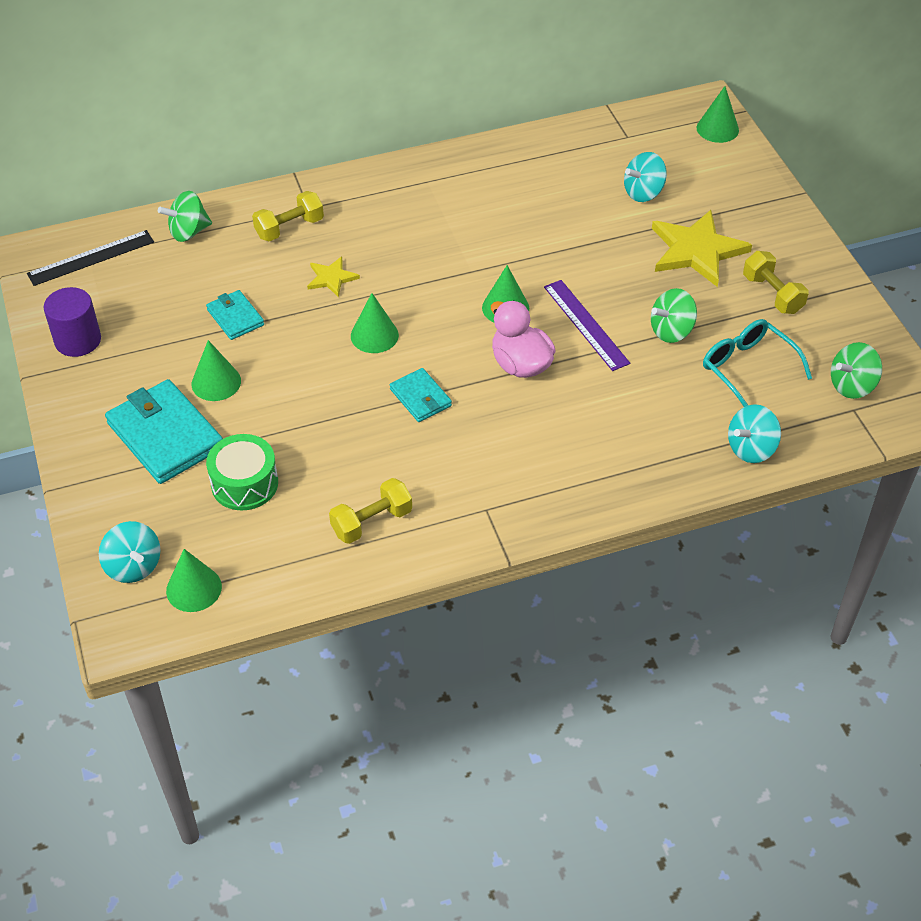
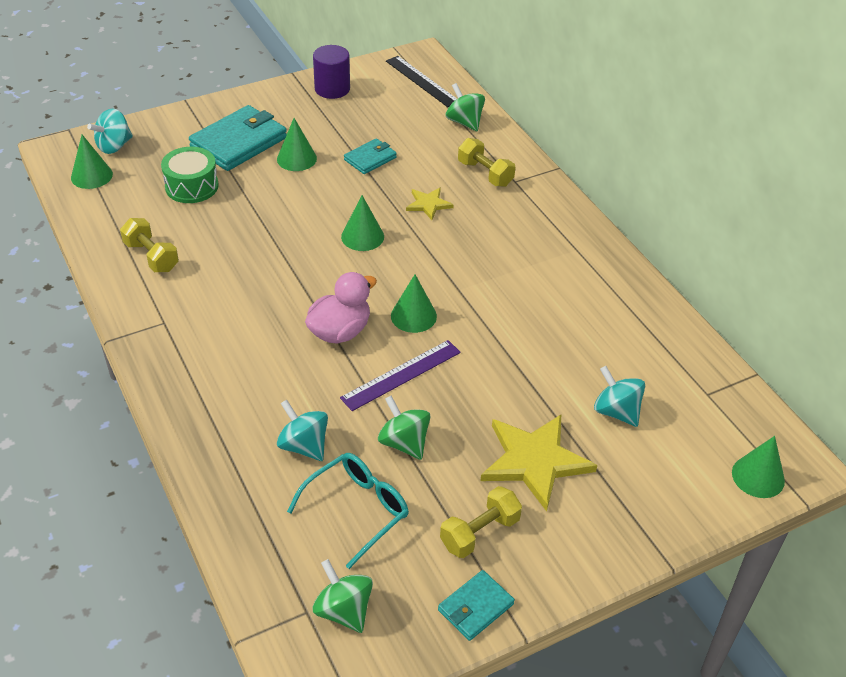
camera: 80 degrees right, 5 degrees down
turquoise wallet [390,368,452,422] -> turquoise wallet moved to [438,570,515,641]
turquoise spinning top [728,404,781,463] -> turquoise spinning top moved to [277,399,328,461]

